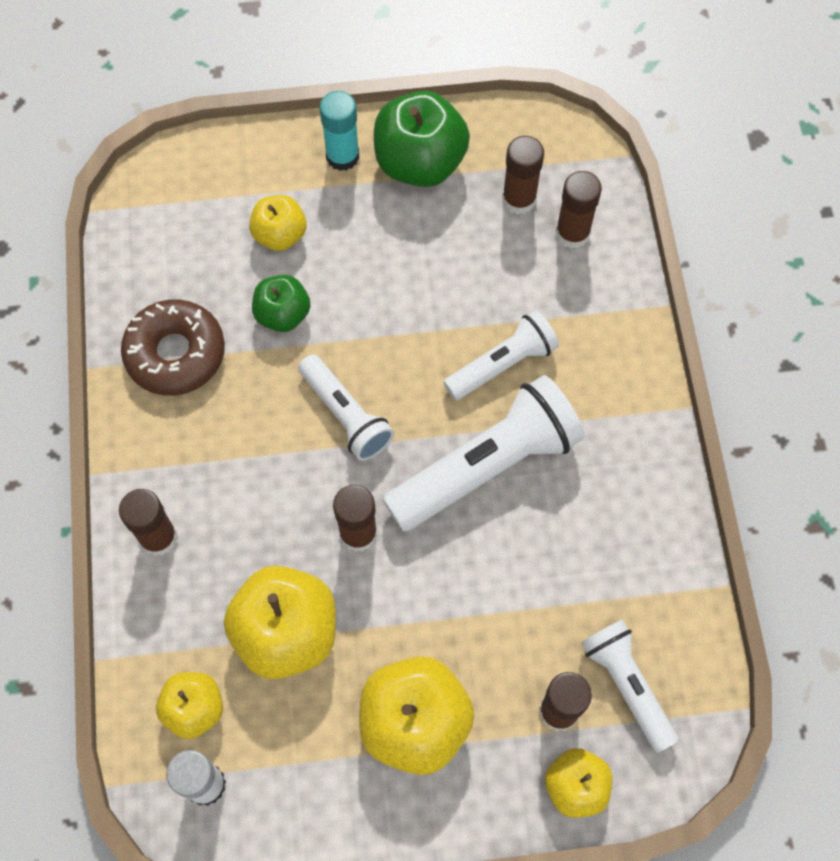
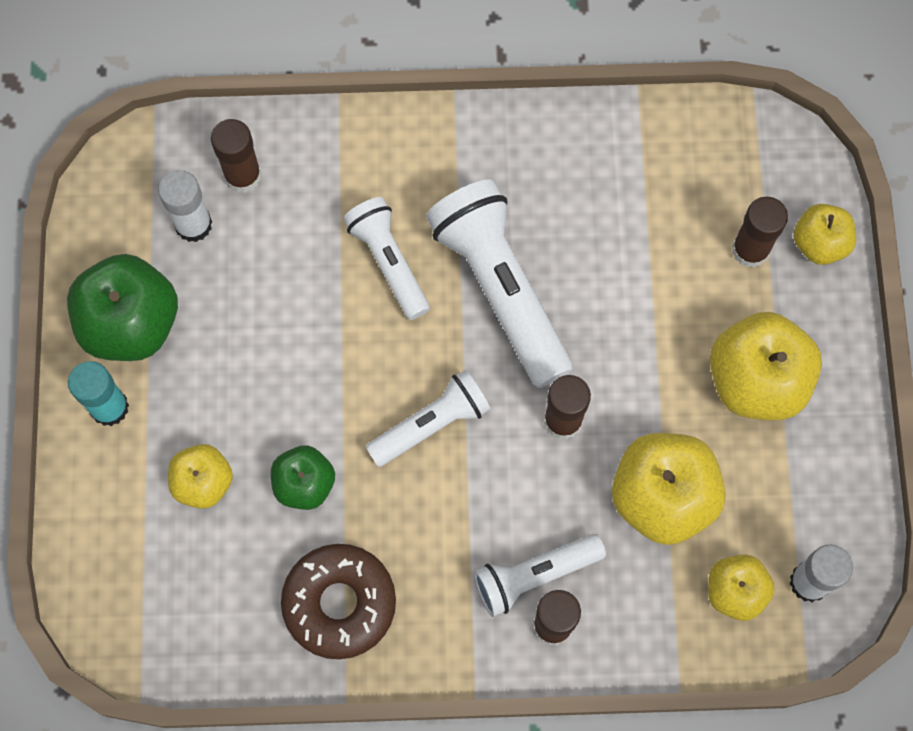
camera: 85 degrees left, 5 degrees up
brown glue stick [502,136,544,215] -> white glue stick [158,170,212,242]
white flashlight [581,619,678,753] -> white flashlight moved to [474,534,606,617]

